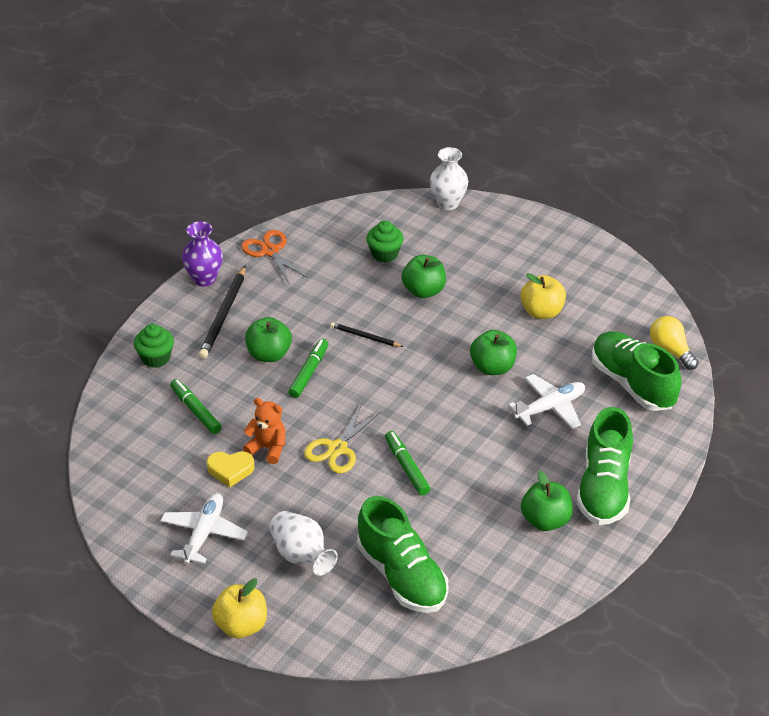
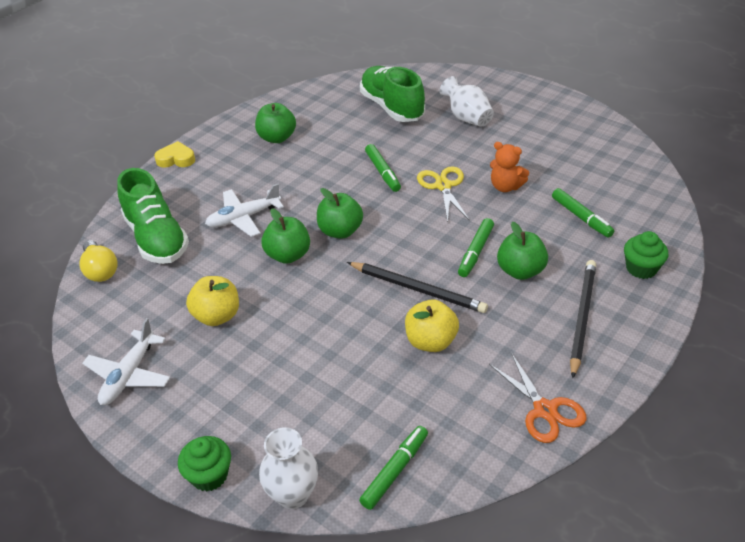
camera: 175 degrees left, 0 degrees up
white plane [161,493,248,564] -> white plane moved to [82,318,170,405]
purple vase [182,221,223,286] -> none
yellow heart [207,451,255,487] -> yellow heart moved to [154,141,195,168]
yellow apple [212,578,267,638] -> yellow apple moved to [405,299,459,352]
yellow scissors [304,403,382,473] -> yellow scissors turned 45 degrees counterclockwise [417,166,470,222]
black pencil [331,322,403,347] -> black pencil [347,262,488,313], size x1.76
green cupcake [366,221,404,263] -> green cupcake moved to [178,436,231,491]
green apple [402,255,446,298] -> green apple moved to [317,188,363,239]
green shoe [576,407,633,525] -> none
none -> green marker [359,426,428,510]

